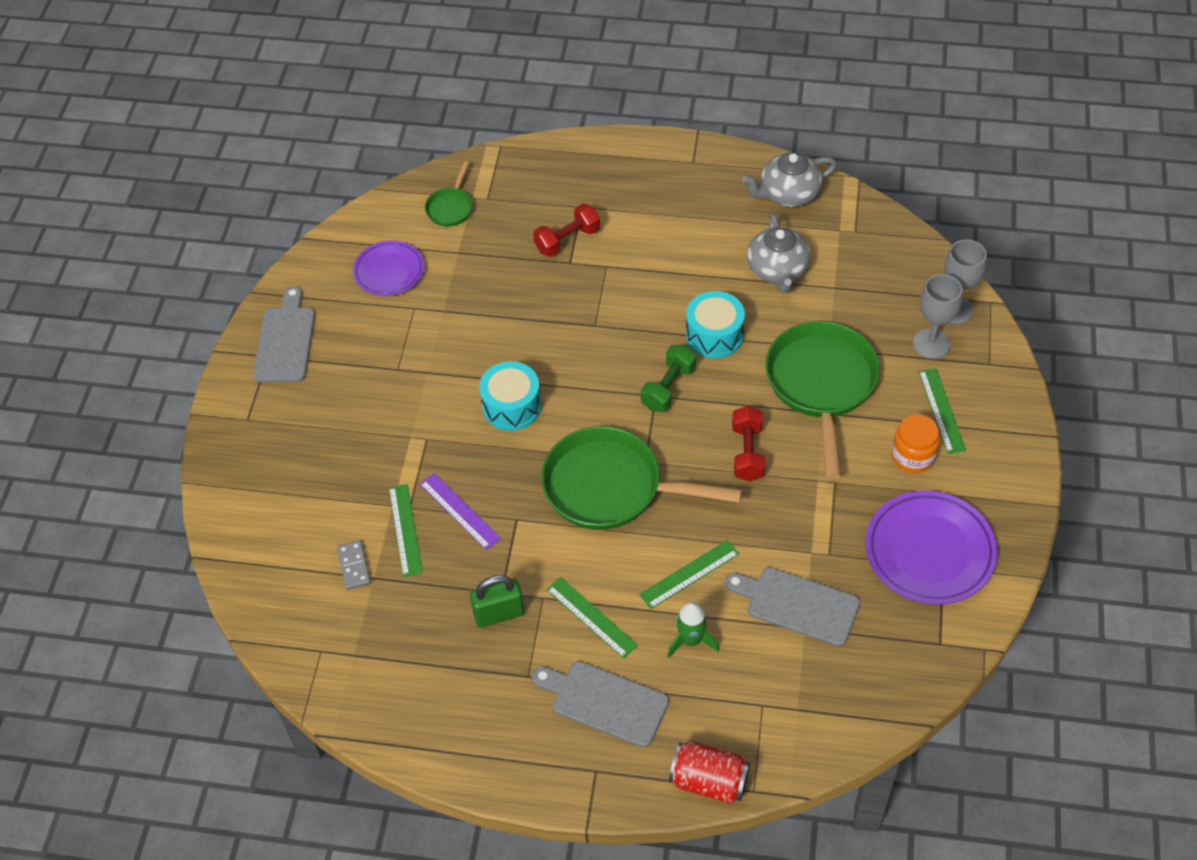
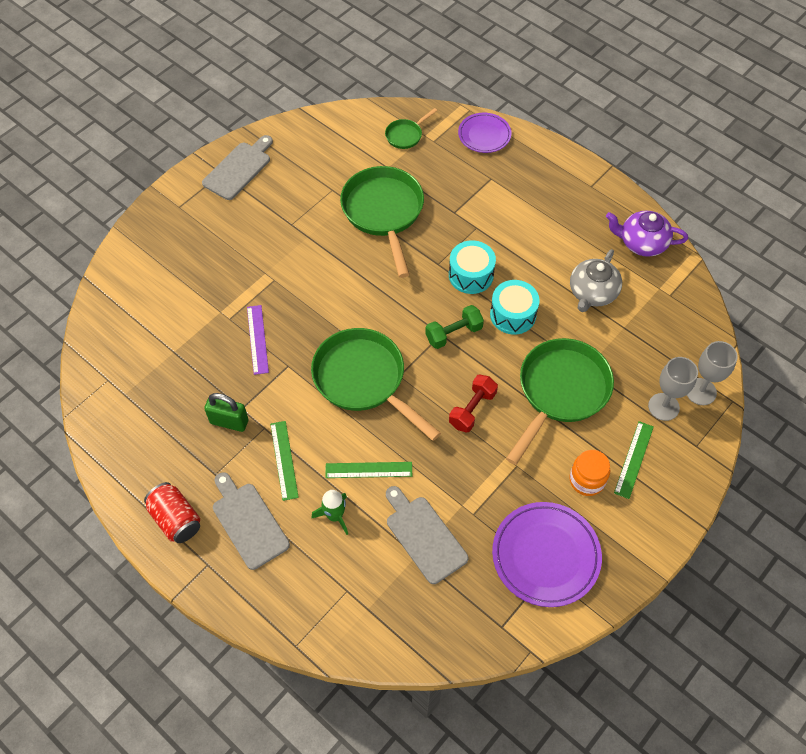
camera: 30 degrees right, 5 degrees up
grey domino [337,540,371,590] -> none
purple plate [353,240,424,296] -> purple plate moved to [458,113,512,153]
green ruler [389,484,423,577] -> none
turquoise drum [479,361,541,431] -> turquoise drum moved to [449,240,496,294]
red dumbbell [533,204,600,257] -> none
red can [669,742,750,804] -> red can moved to [144,482,200,543]
grey teapot [742,152,837,207] -> purple teapot [606,211,688,257]
none -> green pan [340,166,424,278]

